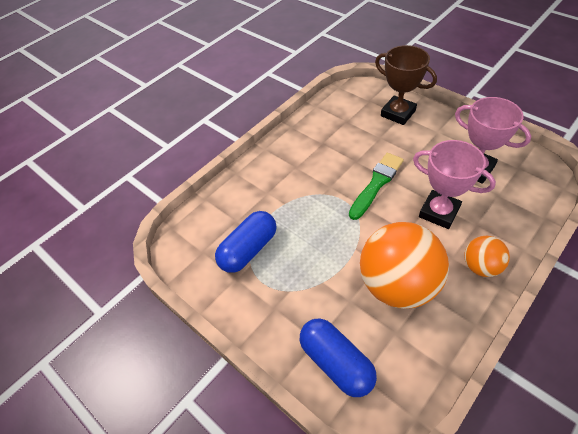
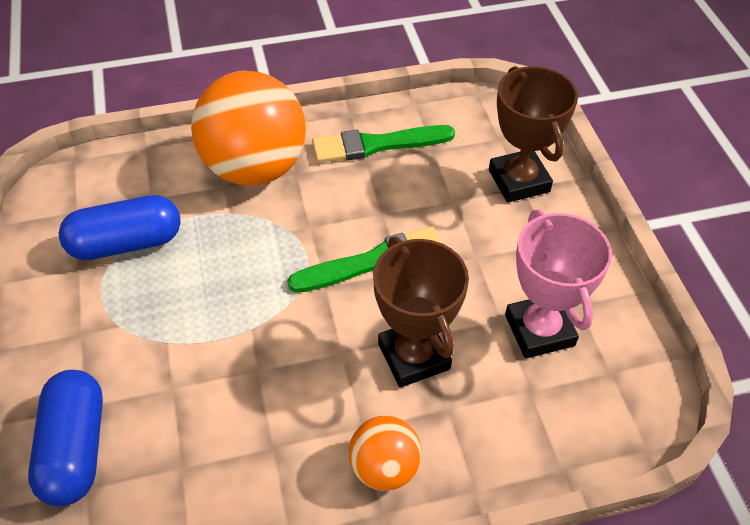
camera: 30 degrees right, 0 degrees up
orange ball [360,222,449,309] -> orange ball moved to [191,71,306,186]
pink trophy [413,140,496,229] -> brown trophy [373,236,469,388]
none -> green brush [312,125,455,163]

